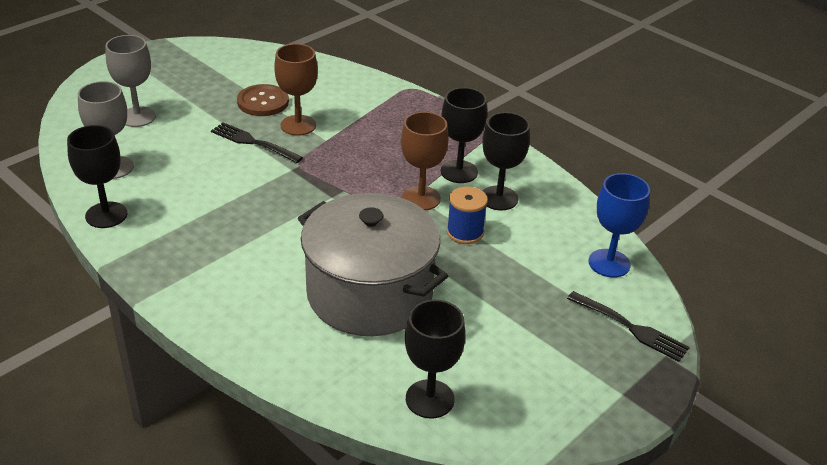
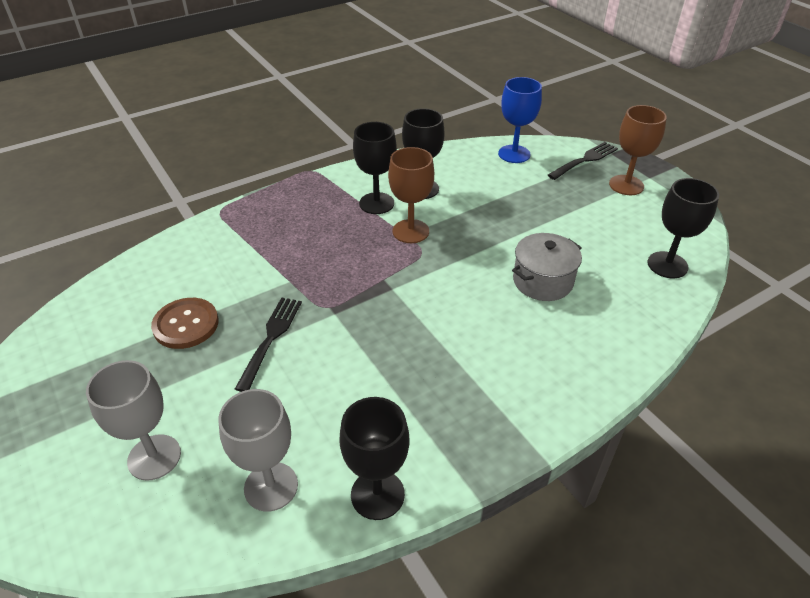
camera: 75 degrees left, 5 degrees up
black fork [211,122,303,163] -> black fork turned 150 degrees clockwise [235,298,302,392]
brown goblet [274,44,318,136] -> brown goblet moved to [609,105,667,195]
grey pot [298,193,448,336] -> grey pot [512,233,582,301], size x0.52
blue spool [447,186,488,244] -> none

